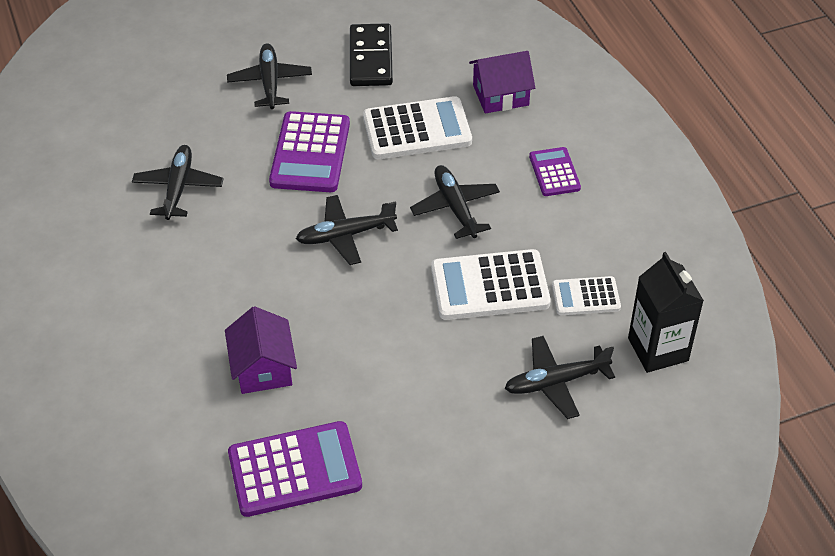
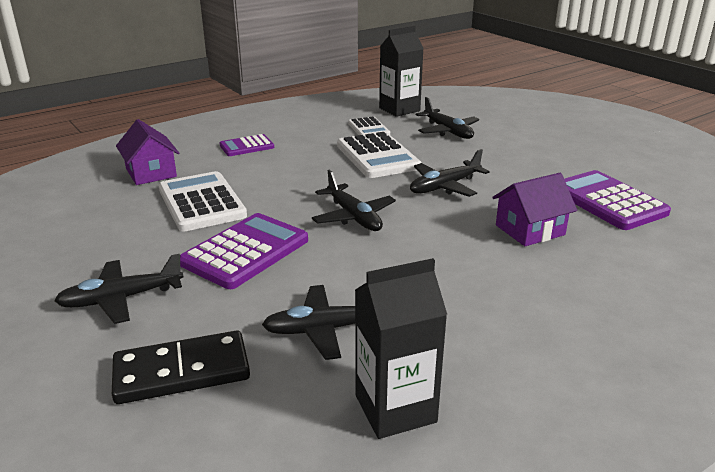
camera: 105 degrees left, 20 degrees down
purple calculator [269,111,350,192] -> purple calculator turned 45 degrees counterclockwise [180,213,308,289]
black domino [350,23,393,86] -> black domino moved to [112,330,250,404]
black plane [410,165,500,239] -> black plane moved to [410,149,490,197]
none -> black carton [355,258,447,439]

